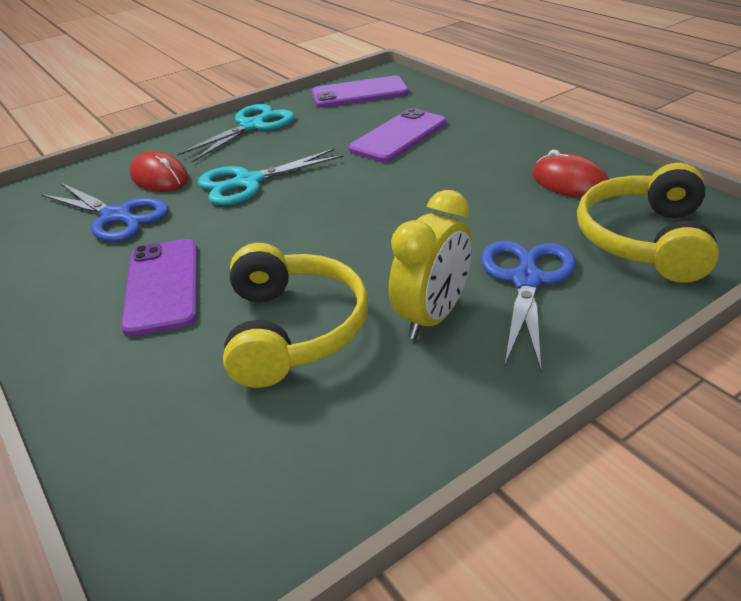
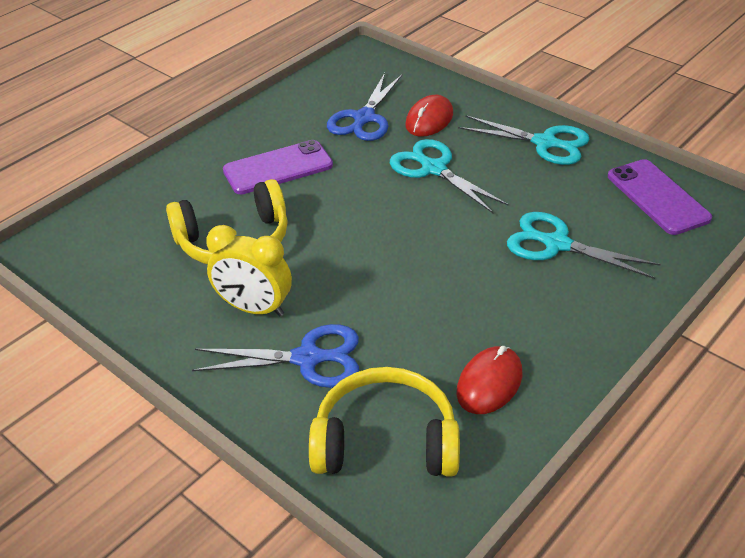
camera: 75 degrees right, 5 degrees up
purple phone [349,108,447,162] -> turquoise scissors [507,212,661,279]

